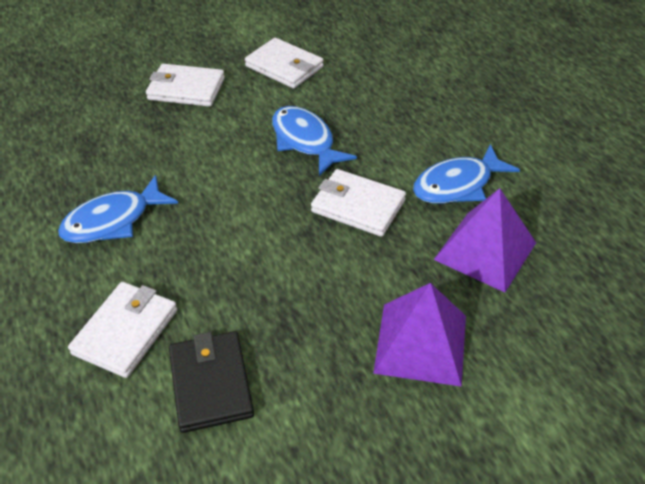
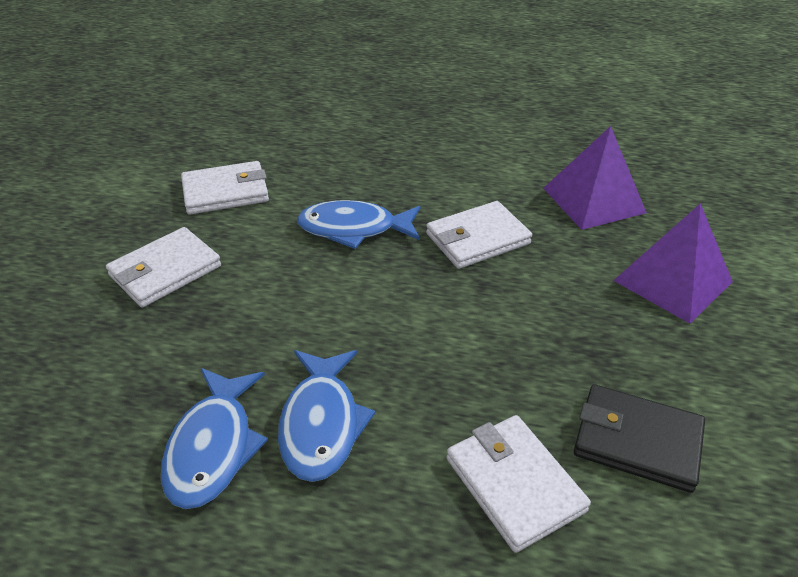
camera: 55 degrees left, 5 degrees down
blue fish [413,144,520,204] -> blue fish moved to [161,368,268,509]

